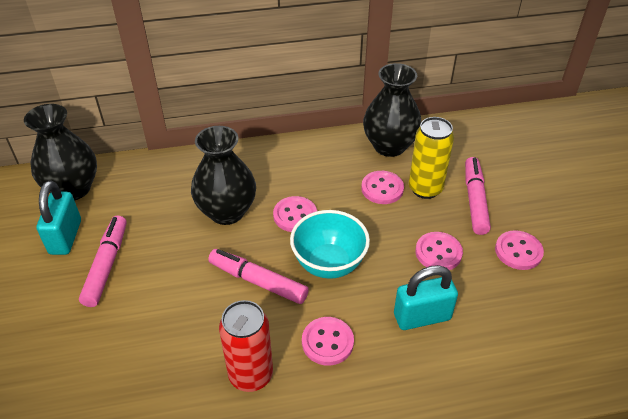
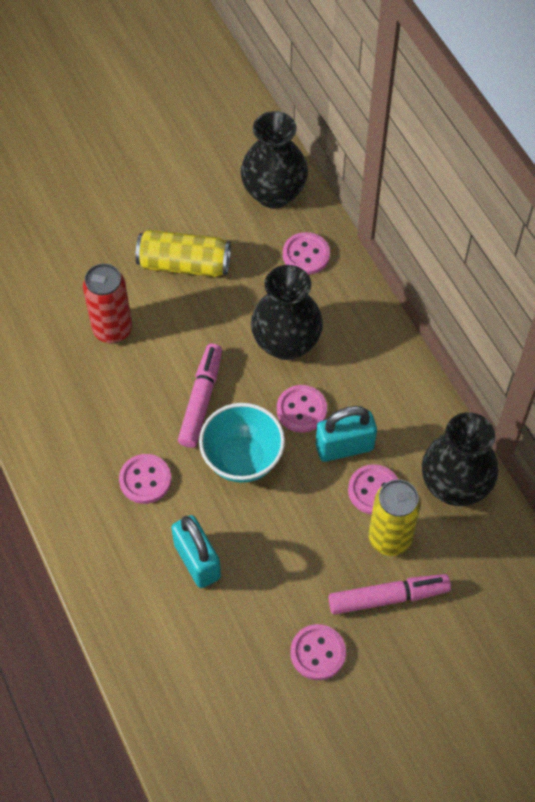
camera: 75 degrees right, 15 degrees up
turquoise padlock [36,181,81,255] -> turquoise padlock moved to [316,406,377,462]
pink marker [79,216,127,307] -> yellow can [136,230,231,277]
red can [219,300,273,392] -> red can moved to [83,264,132,343]
pink button [415,232,463,270] -> pink button moved to [283,232,330,275]

